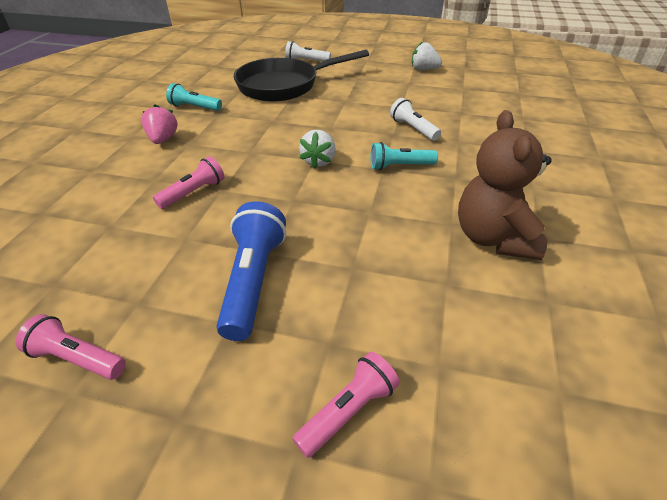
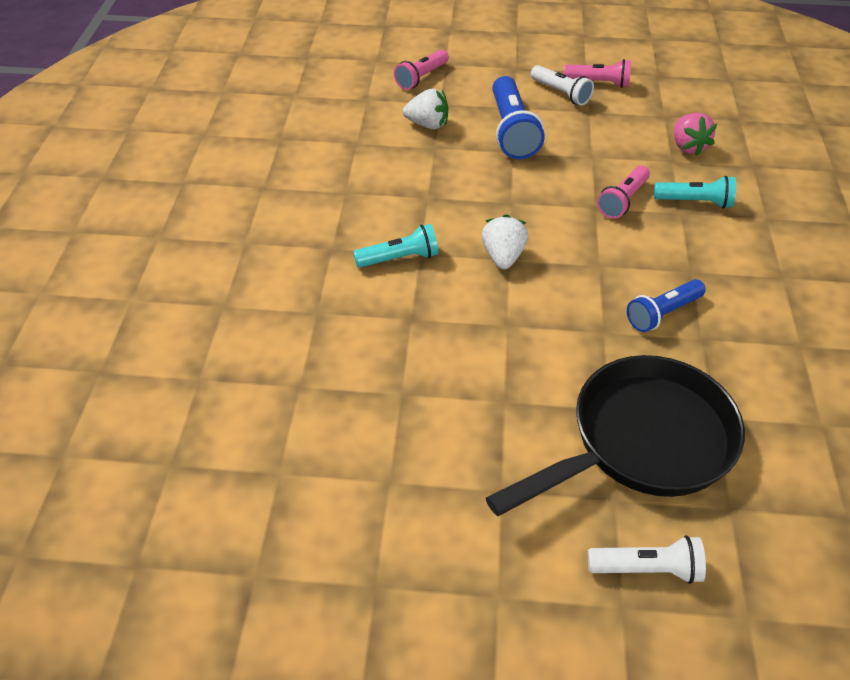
camera: 170 degrees right, 5 degrees up
pink strawberry [141,105,178,144] -> pink strawberry moved to [674,113,717,156]
turquoise flashlight [166,83,222,111] -> turquoise flashlight moved to [654,176,736,208]
white flashlight [390,98,441,141] -> white flashlight moved to [531,65,594,106]
white strawberry [412,41,442,70] -> white strawberry moved to [403,88,449,129]
brown teddy bear [458,110,552,260] -> none
none -> blue flashlight [627,279,706,332]

